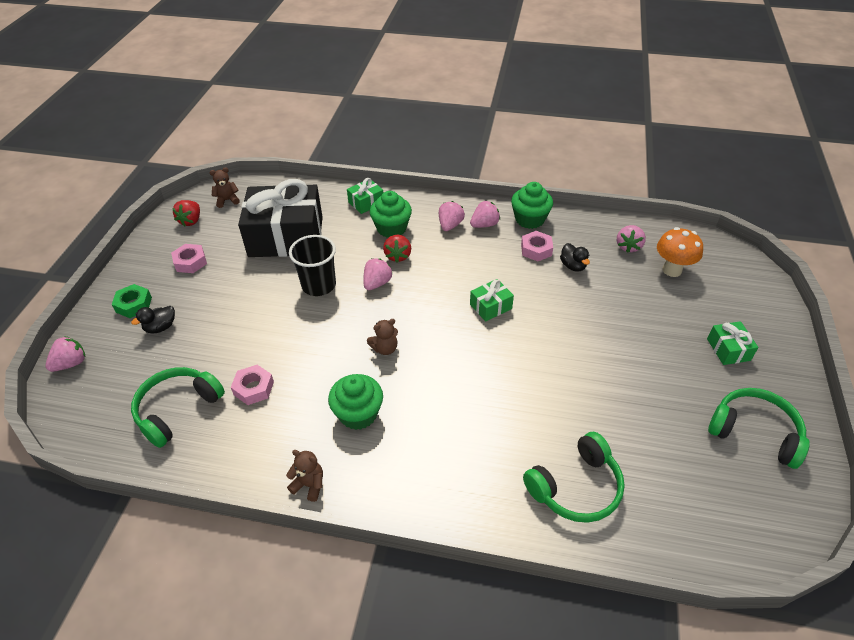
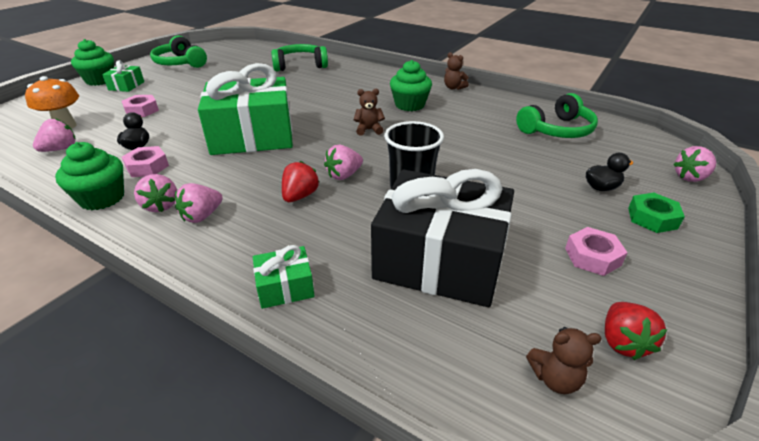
camera: 160 degrees left, 10 degrees down
red strawberry [172,200,200,226] -> red strawberry turned 150 degrees clockwise [605,302,668,360]
pink nut [231,365,274,405] -> pink nut moved to [122,95,159,117]
green cupcake [370,191,412,238] -> green cupcake moved to [71,39,114,86]
pink strawberry [470,201,500,228] -> pink strawberry turned 105 degrees counterclockwise [134,174,177,212]
green gift [470,279,514,322] -> green gift [198,63,293,155], size x2.35

